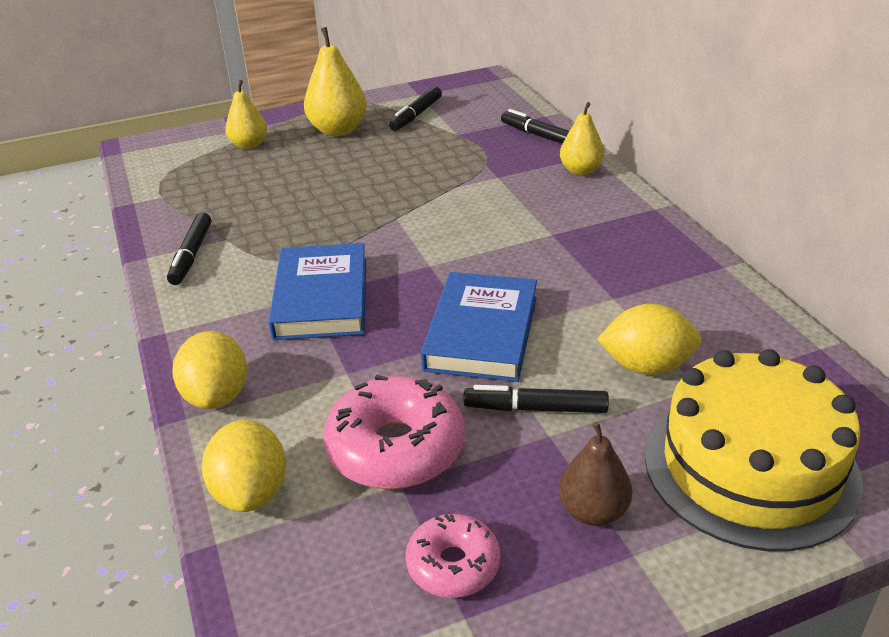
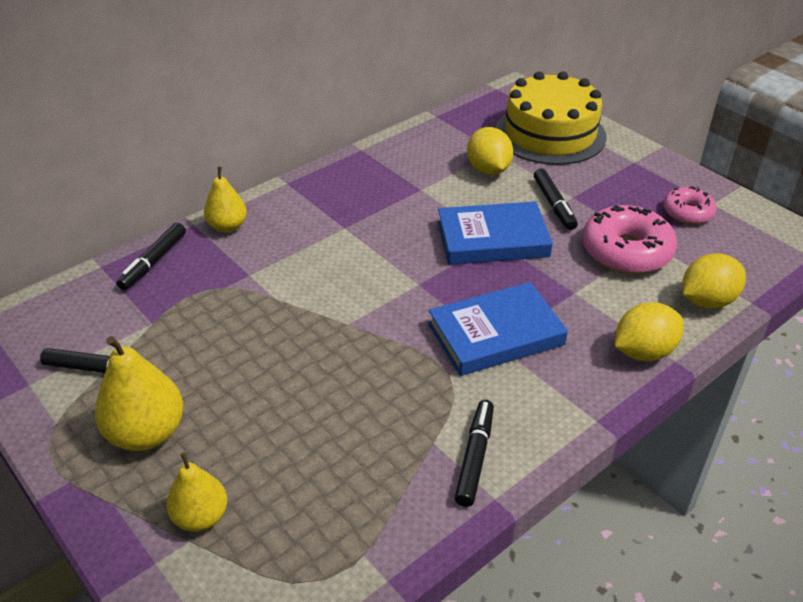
camera: 110 degrees left, 5 degrees up
black marker [167,213,211,285] -> black marker turned 60 degrees counterclockwise [455,400,494,507]
brown pear [558,422,633,526] -> none

